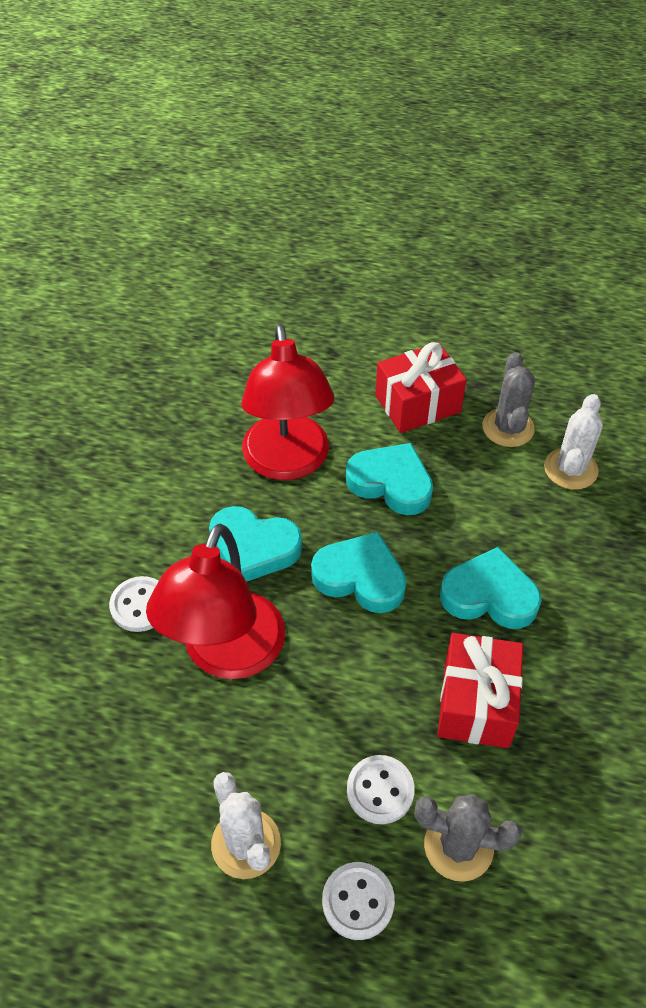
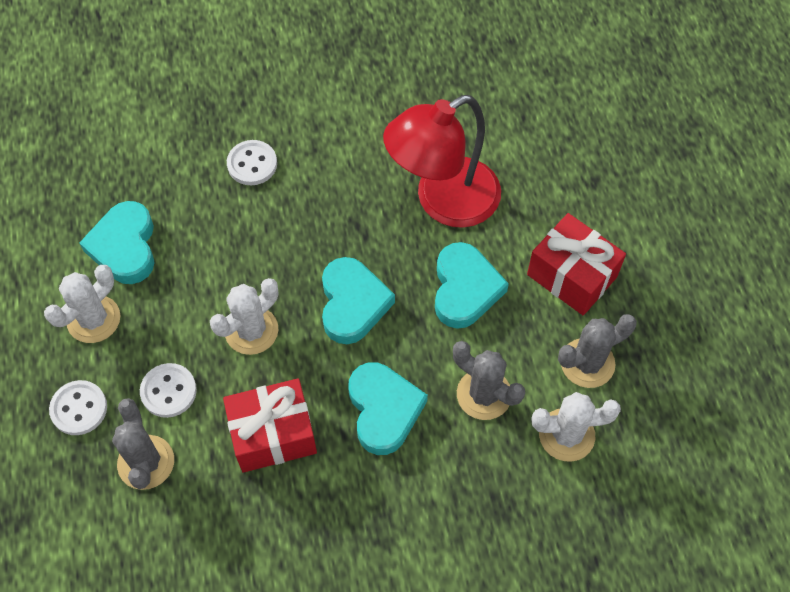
camera: 65 degrees right, 10 degrees up
red lamp [146,524,285,679] -> none
turquoise heart [209,506,302,582] -> turquoise heart moved to [79,201,155,284]
none -> white cactus [210,278,279,355]
none -> grey cactus [453,341,525,420]

